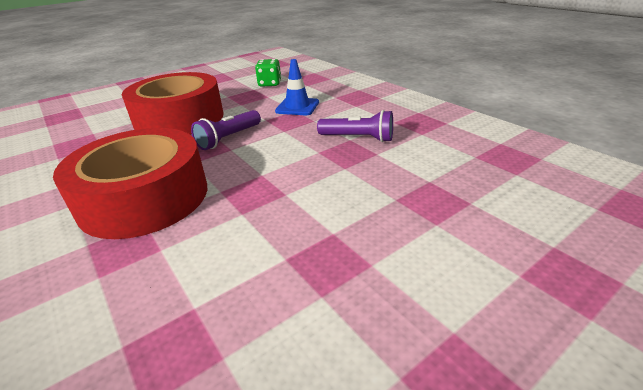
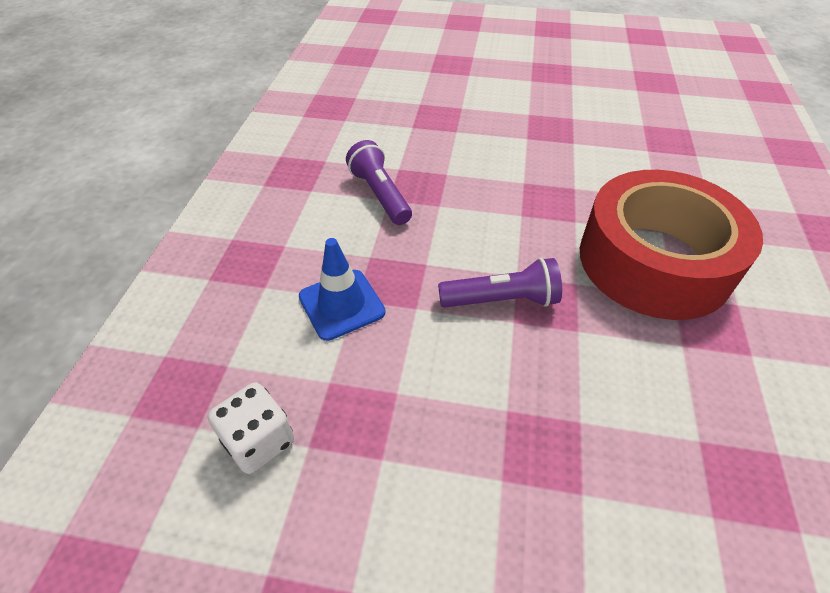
camera: 135 degrees left, 15 degrees up
red tape [122,72,224,135] -> none
green dice [255,59,281,87] -> white dice [208,382,294,474]

